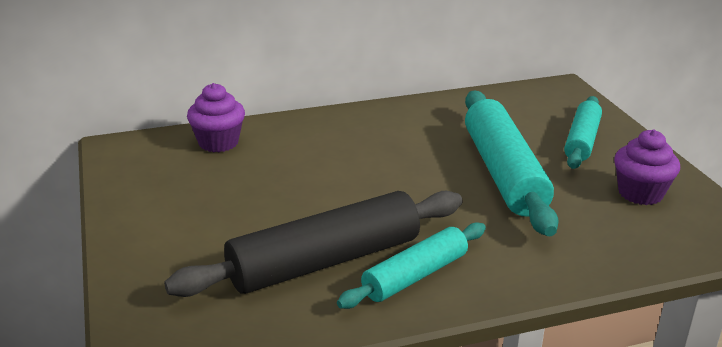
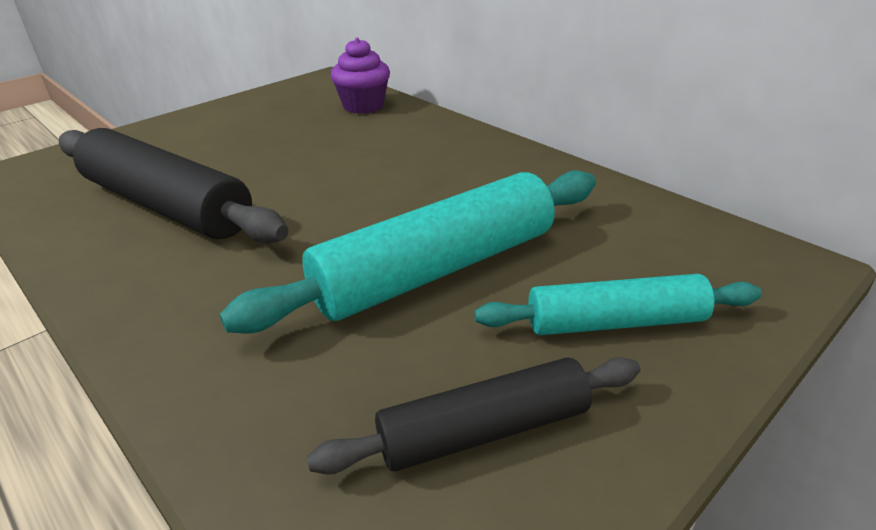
camera: 65 degrees right, 5 degrees up
turquoise rolling pin [337,222,486,309] -> none
purple cupcake [614,130,680,205] -> black rolling pin [307,357,641,475]

